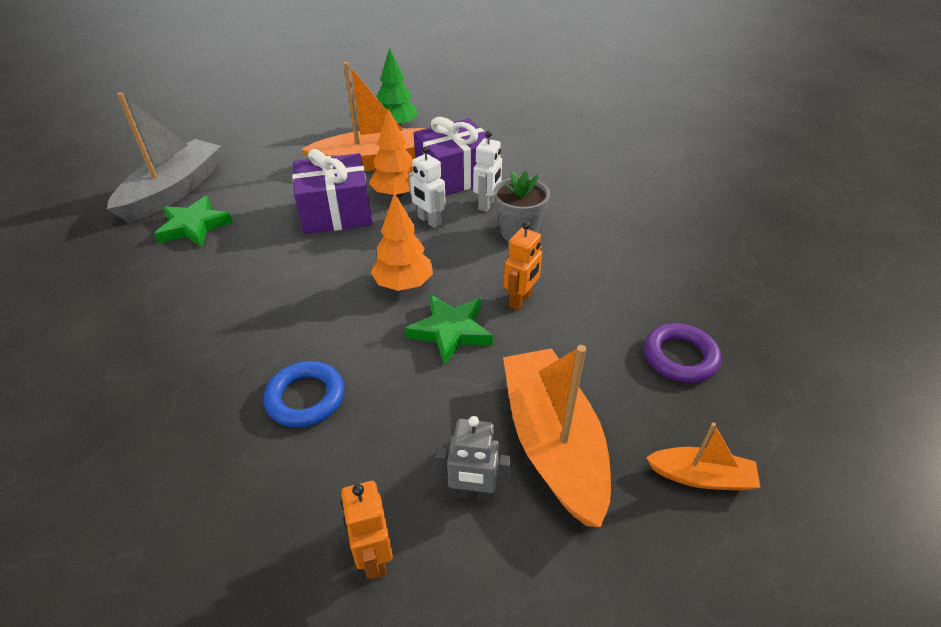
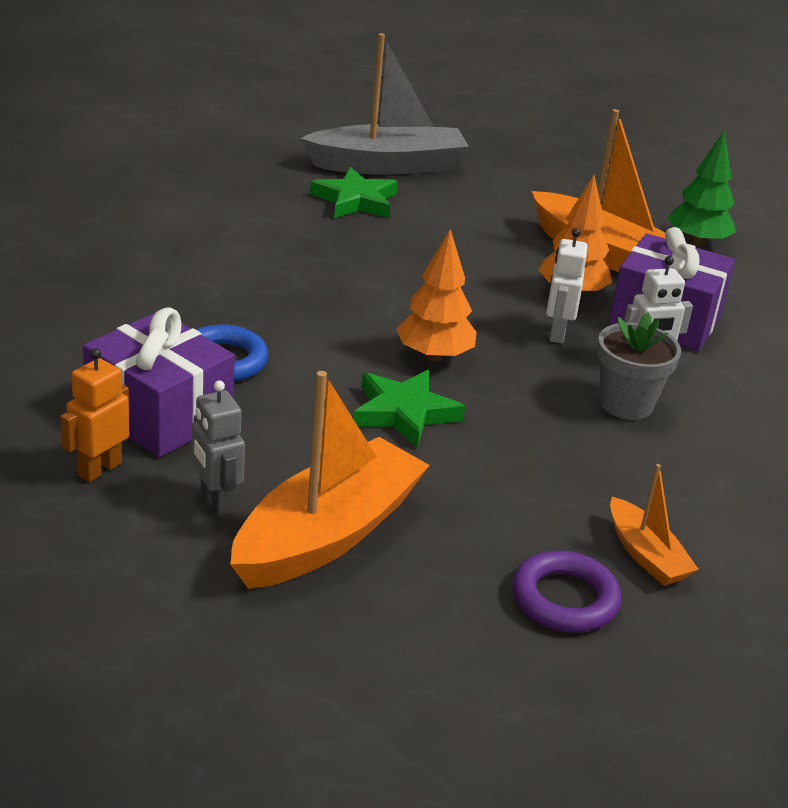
camera: 50 degrees right, 10 degrees down
purple gift [292,149,372,234] -> purple gift moved to [83,307,235,457]
orange robot [504,222,542,310] -> none
orange boat [646,422,760,491] -> orange boat moved to [610,464,699,586]

